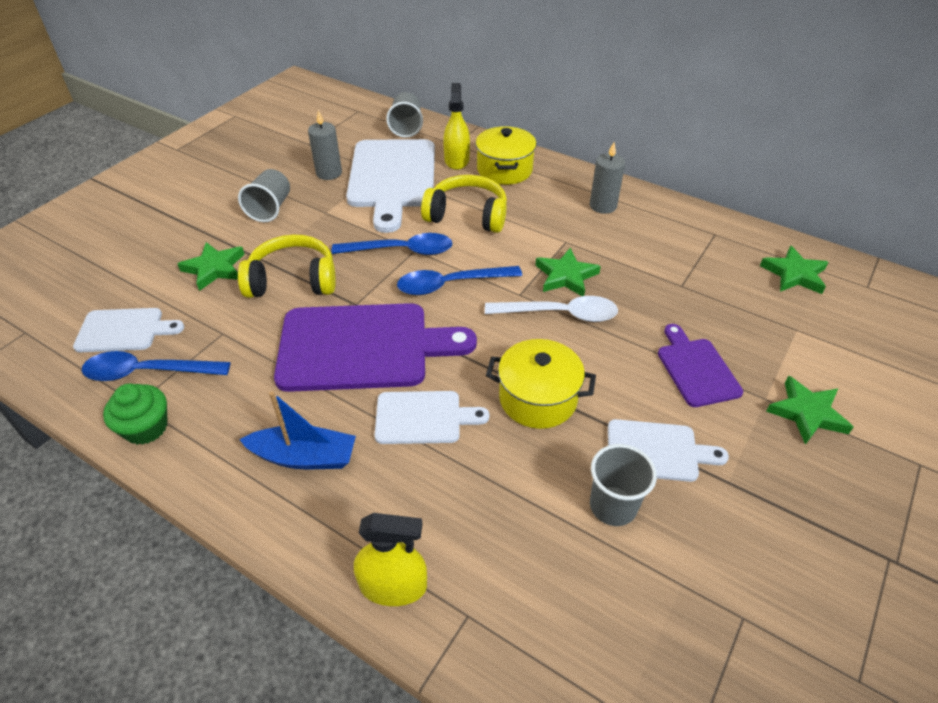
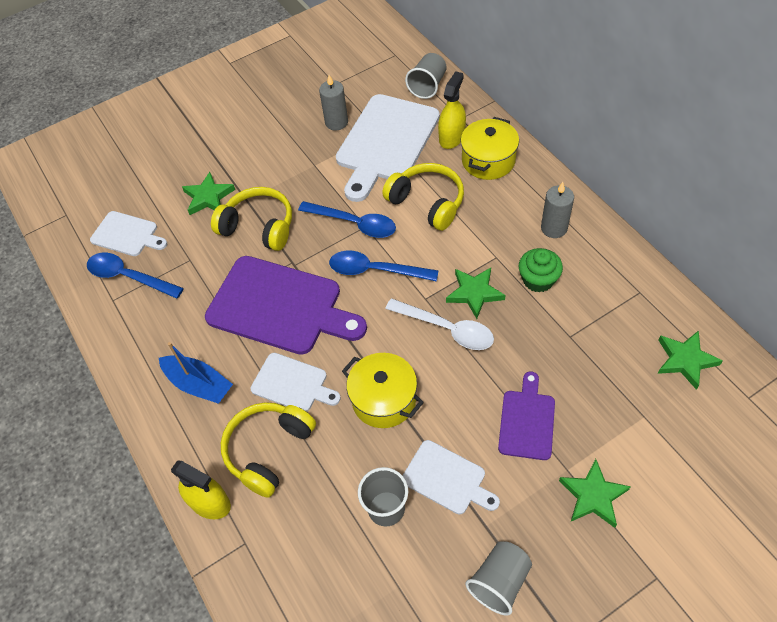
camera: 30 degrees right, 10 degrees up
green cupcake [103,384,167,445] -> green cupcake moved to [519,248,563,293]
grey cup [238,169,290,222] -> grey cup moved to [465,541,532,616]
none -> yellow headphones [221,402,316,498]

